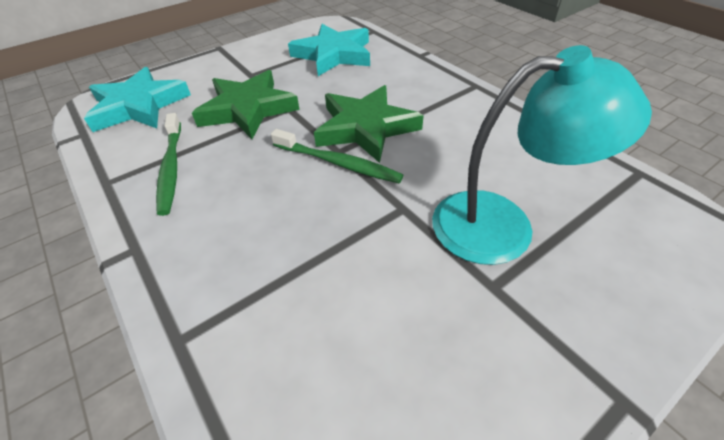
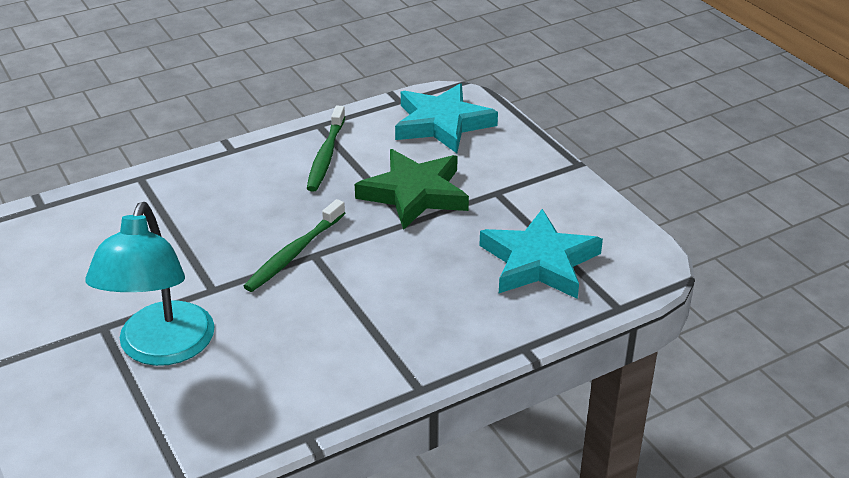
camera: 95 degrees right, 10 degrees down
green toothbrush [156,113,181,216] -> green toothbrush turned 75 degrees counterclockwise [307,106,345,192]
green star [314,85,424,163] -> none

